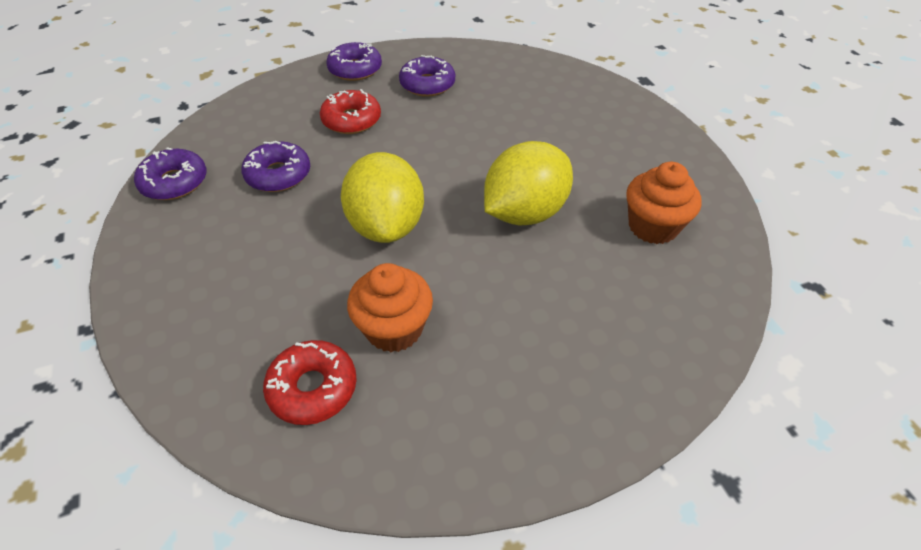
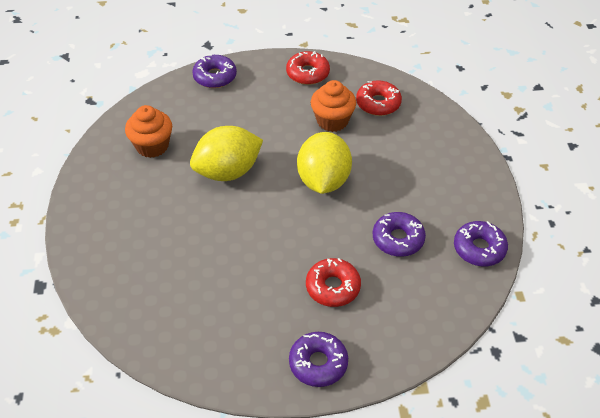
camera: 165 degrees left, 0 degrees up
purple donut [399,55,455,97] -> purple donut moved to [192,54,237,88]
none -> red donut [286,51,330,85]

